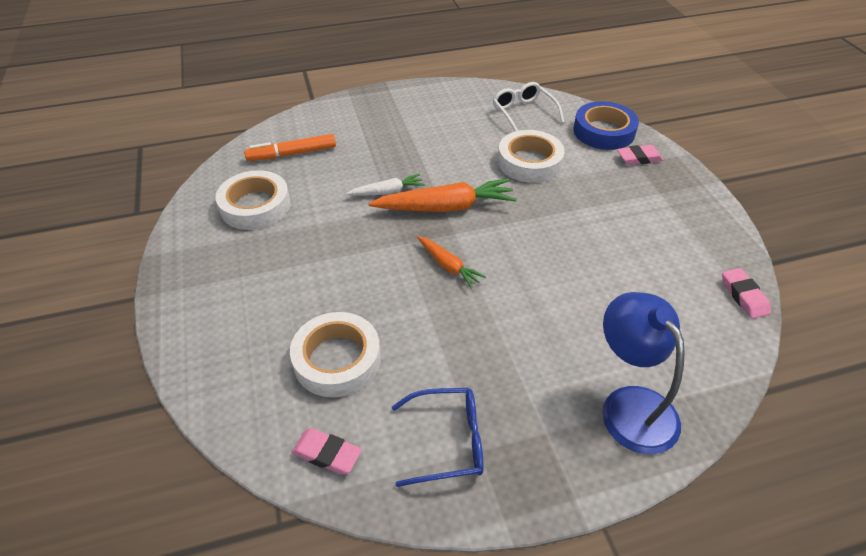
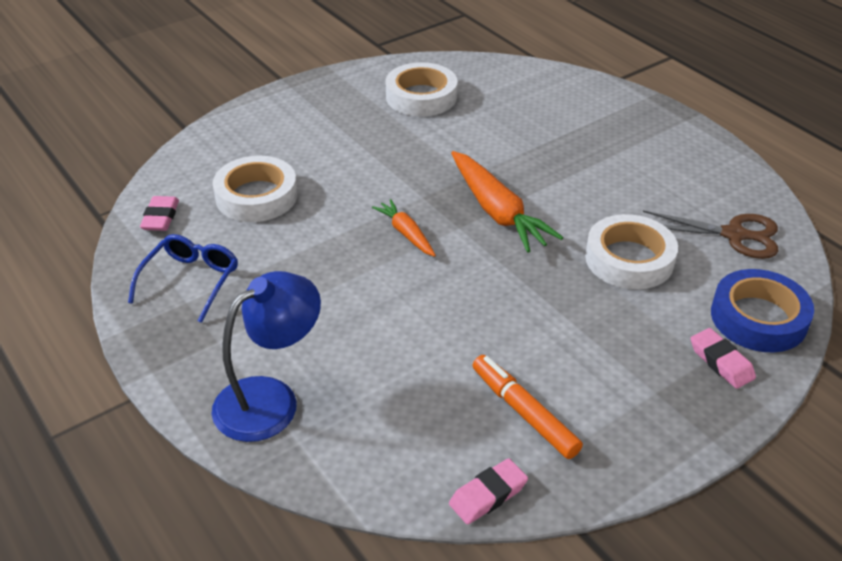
camera: 70 degrees right, 5 degrees down
orange marker [244,134,336,161] -> orange marker moved to [473,355,583,459]
white carrot [346,174,425,196] -> none
blue glasses [392,388,484,487] -> blue glasses turned 135 degrees counterclockwise [128,234,238,323]
orange carrot [417,236,486,288] -> orange carrot turned 120 degrees clockwise [372,199,436,257]
white glasses [493,82,564,131] -> brown scissors [643,211,778,259]

